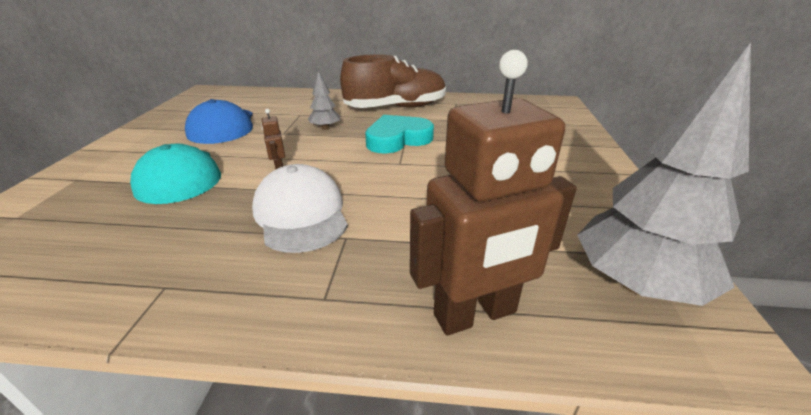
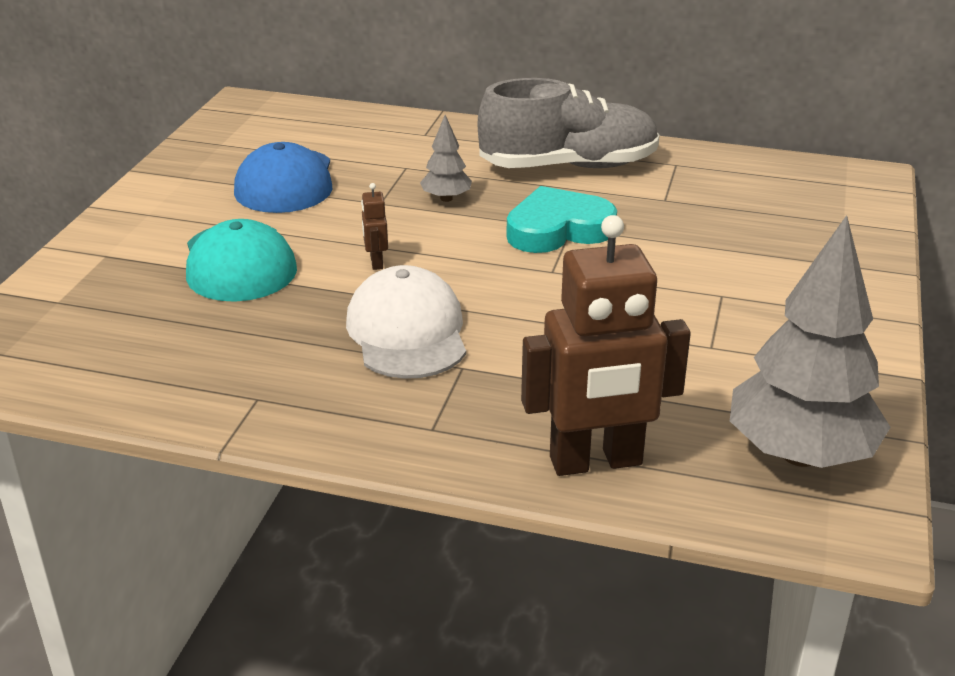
camera: 10 degrees right, 0 degrees up
brown shoe [340,54,446,108] -> grey shoe [477,78,660,168]

